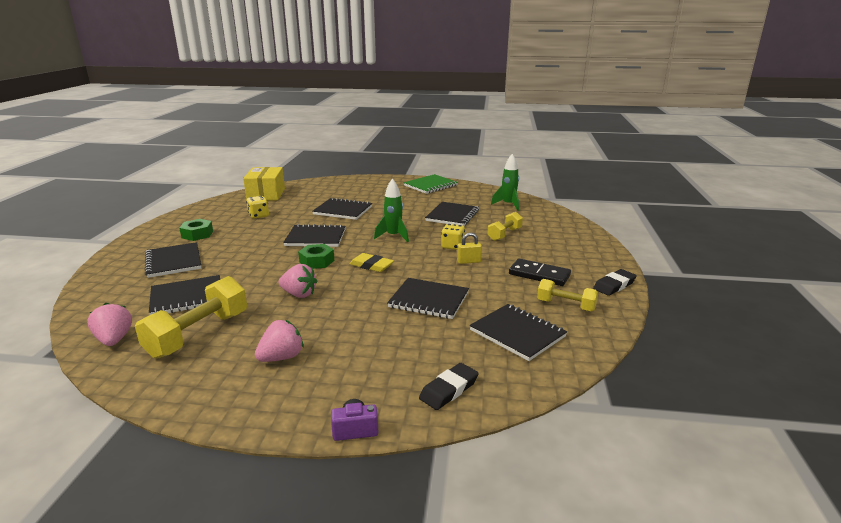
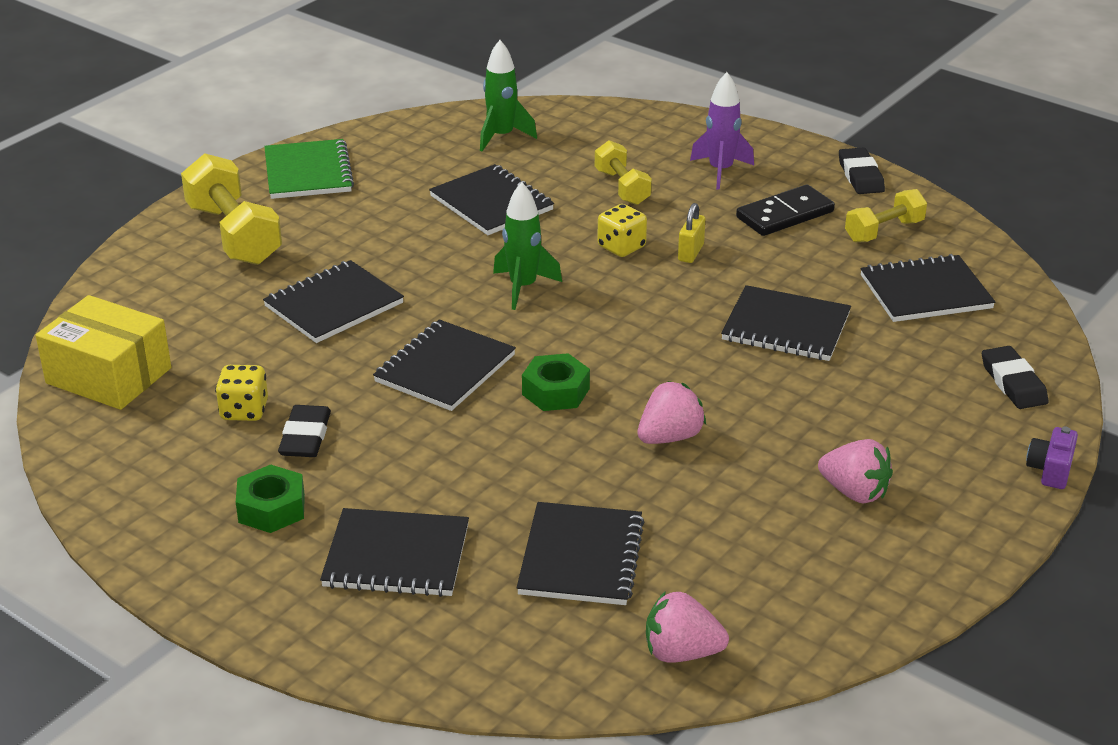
camera: 60 degrees left, 10 degrees up
yellow dumbbell [135,276,247,359] -> yellow dumbbell moved to [181,153,282,265]
pink strawberry [255,320,304,362] -> pink strawberry turned 135 degrees clockwise [818,439,893,504]
yellow eraser [350,253,394,272] -> none
black notebook [387,278,469,319] -> black notebook turned 60 degrees clockwise [721,285,851,361]
none -> black eraser [278,405,331,457]
none -> purple rocket [690,72,754,190]

